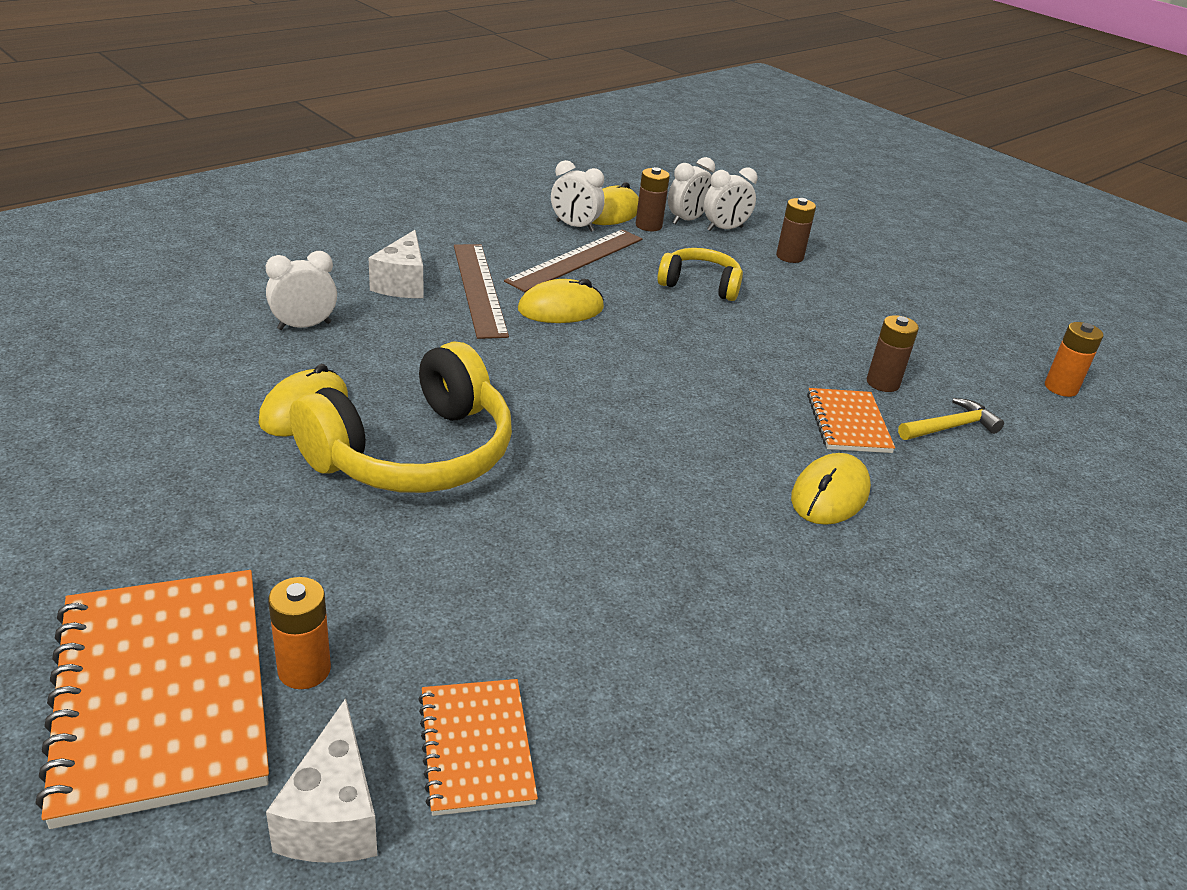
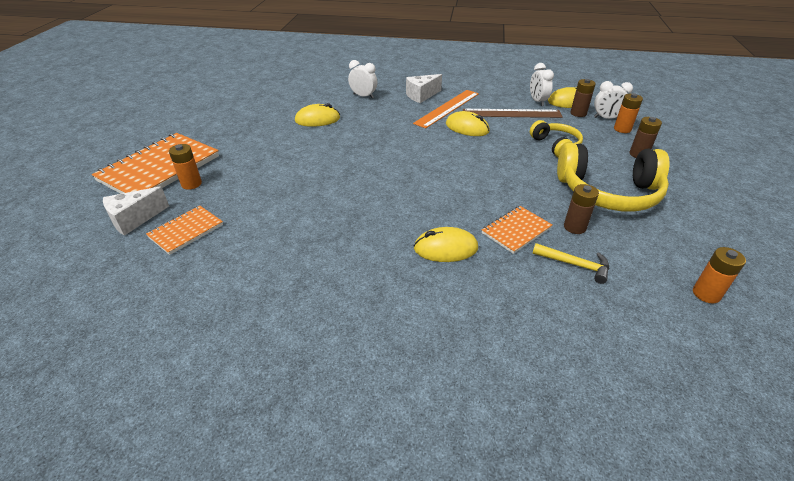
camera: 55 degrees right, 5 degrees up
yellow headphones [290,341,512,493] -> yellow headphones moved to [557,143,669,212]
brown ruler [454,244,509,339] -> orange ruler [413,90,479,129]
white clock [704,168,757,231] -> orange battery [614,93,643,133]

